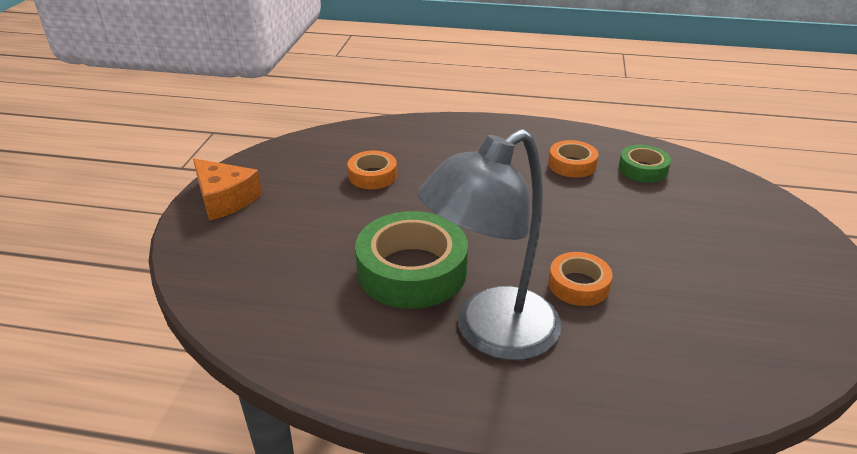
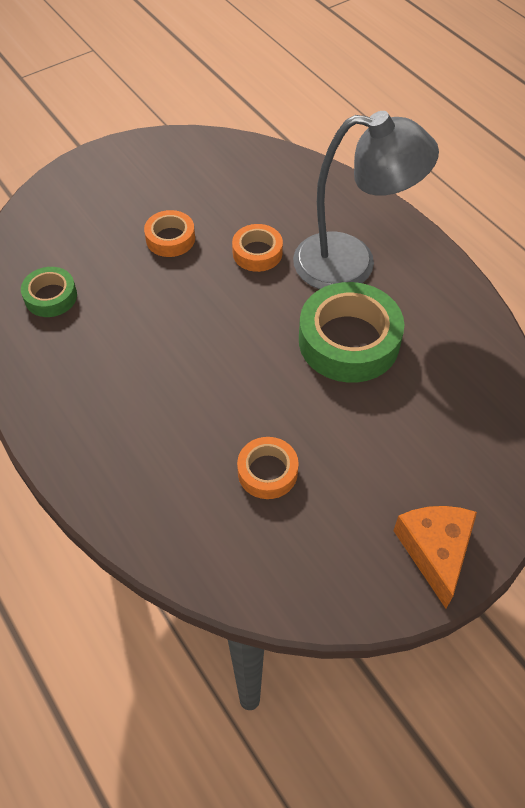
camera: 135 degrees left, 20 degrees up
orange tape [548,140,599,178] -> orange tape moved to [144,210,195,257]

